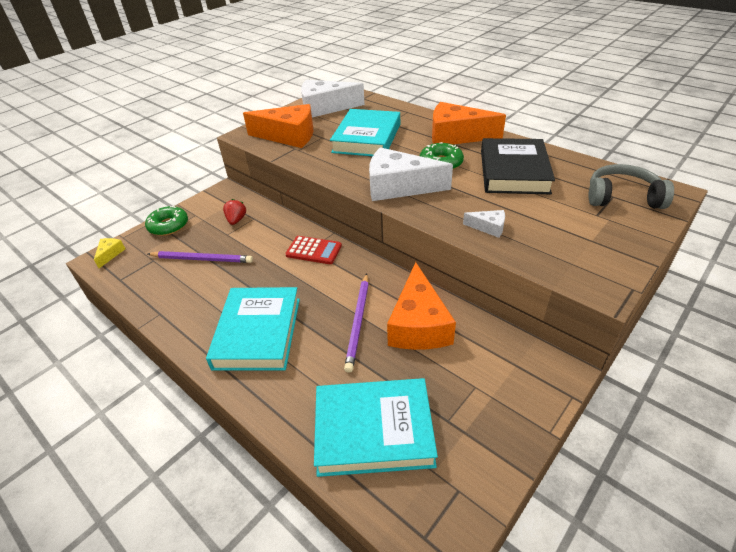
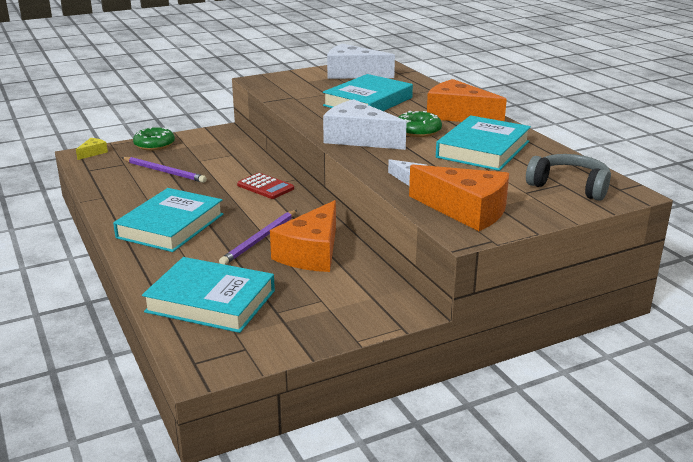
camera: 20 degrees right, 15 degrees down
red strawberry [223,199,246,225] -> none
orange cheese [243,104,313,148] -> orange cheese moved to [409,164,509,231]
black book [481,138,555,194] -> turquoise book [436,115,531,171]

